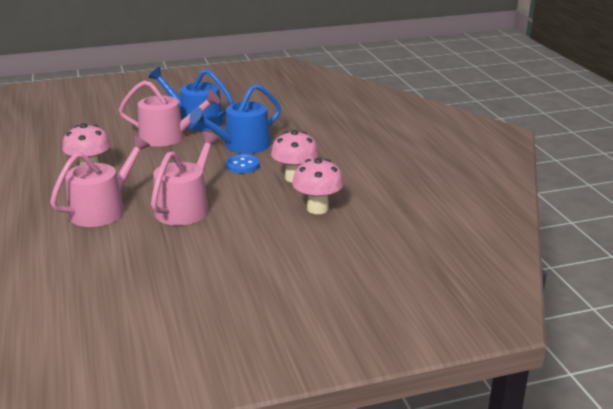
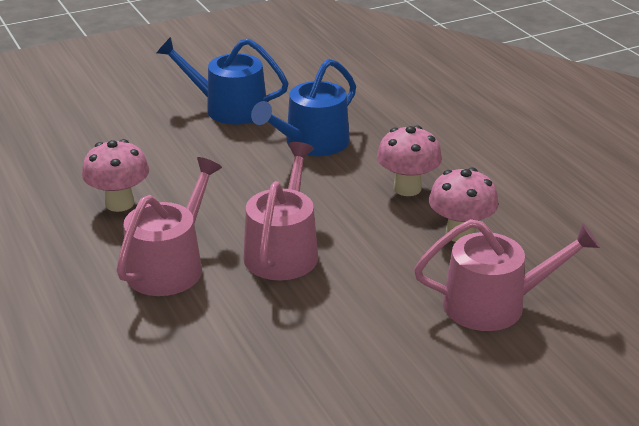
camera: 10 degrees left, 5 degrees up
pink watering can [119,80,220,147] -> pink watering can moved to [414,219,600,331]
blue button [226,154,260,173] -> none

